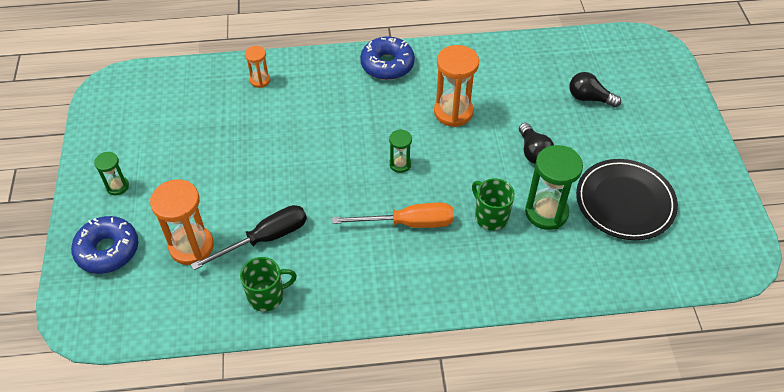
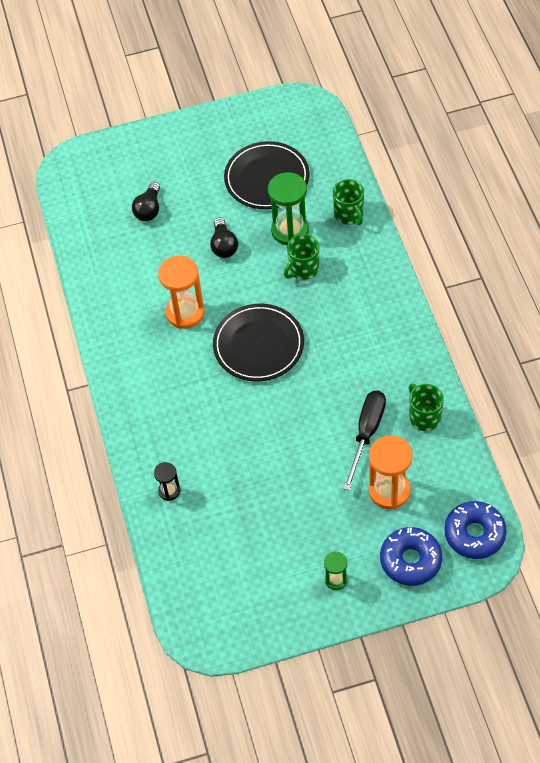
camera: 95 degrees left, 5 degrees up
black screwdriver [190,205,307,270] -> black screwdriver turned 60 degrees clockwise [343,391,386,491]
orange hourglass [245,46,270,88] -> black hourglass [154,462,180,501]
orange screwdriver [332,203,454,228] -> none
blue donut [360,36,415,80] -> blue donut moved to [444,501,507,559]
green hourglass [389,129,412,173] -> black plate [213,304,304,381]
black light bulb [519,123,554,164] -> black light bulb turned 105 degrees clockwise [210,217,238,258]
none -> green mug [333,179,364,225]

